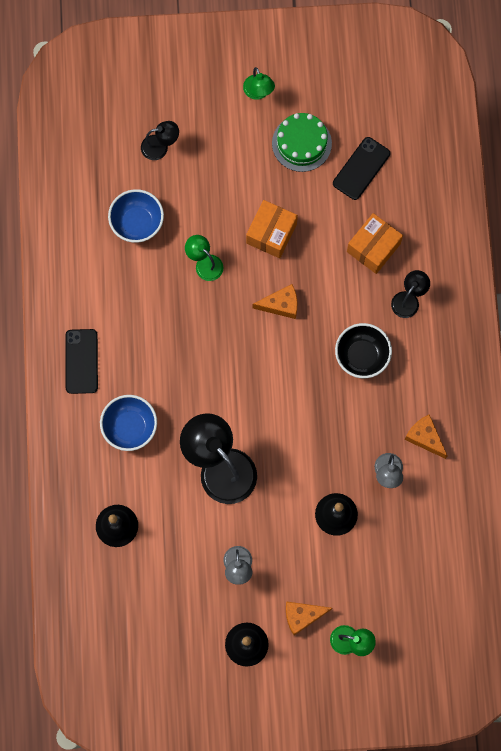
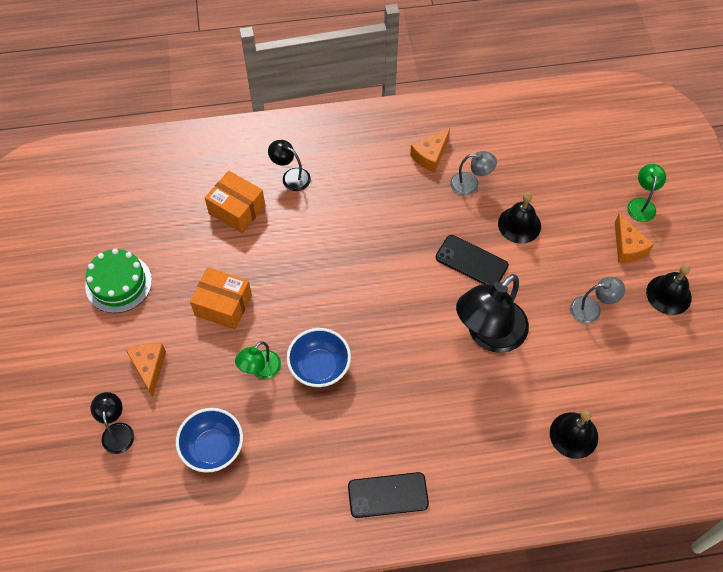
camera: 95 degrees left, 15 degrees down
blue bowl [100,395,157,451] -> blue bowl moved to [286,328,351,388]
green lamp [243,67,275,100] -> none
orange cheese [253,284,297,319] -> orange cheese moved to [126,343,166,397]
black phone [333,137,390,200] -> black phone moved to [436,235,509,285]
black bowl [335,323,392,378] -> none

